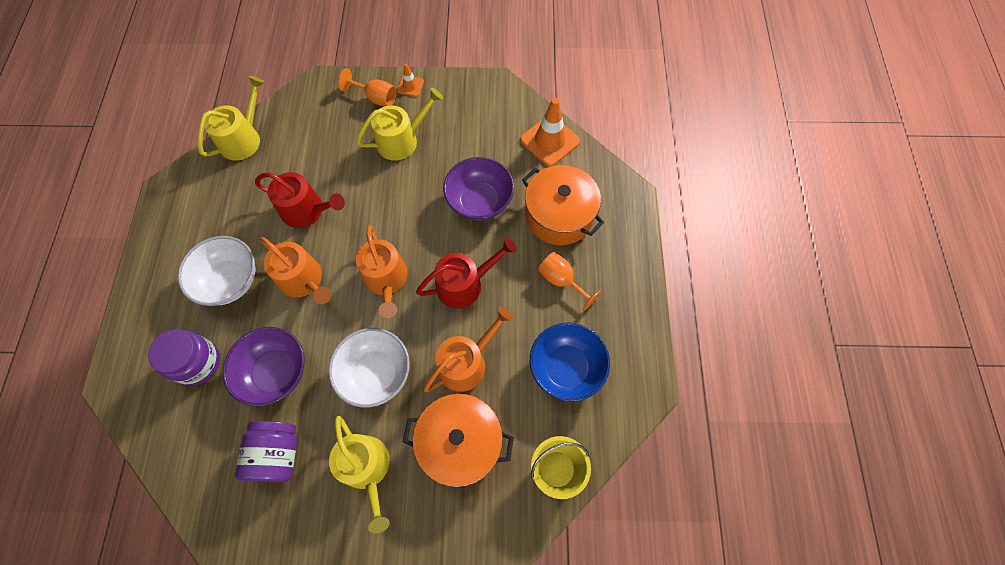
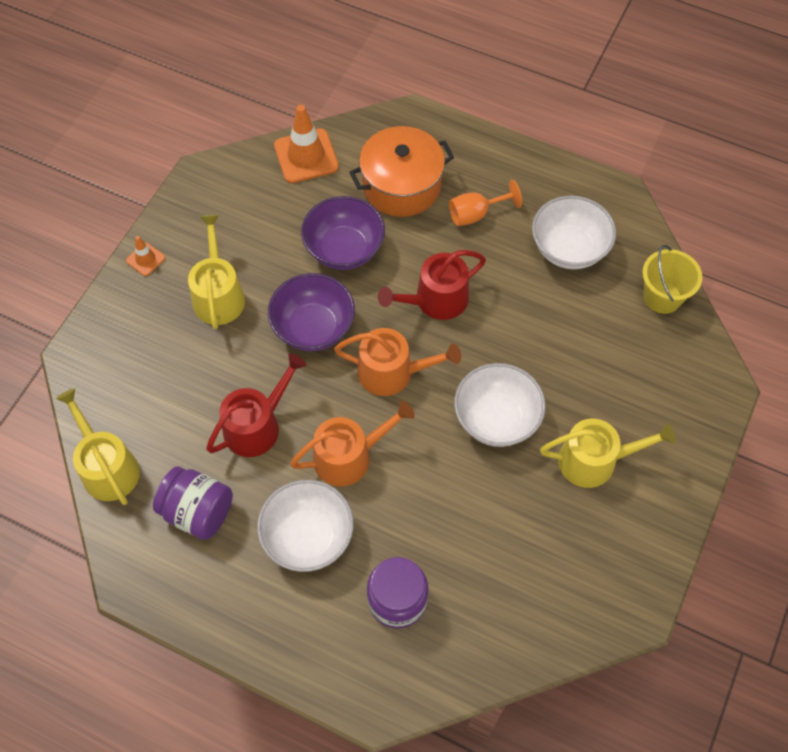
camera: 65 degrees left, 5 degrees down
purple bowl [223,327,305,406] -> purple bowl moved to [268,273,355,351]
purple jar [235,421,297,482] -> purple jar moved to [153,466,233,540]
orange goblet [338,68,397,107] -> none
orange pot [403,394,514,487] -> none
red watering can [416,238,517,309] -> red watering can turned 120 degrees counterclockwise [378,250,486,320]
orange watering can [423,307,513,392] -> none
blue bowl [530,322,610,402] -> white bowl [532,196,616,269]

